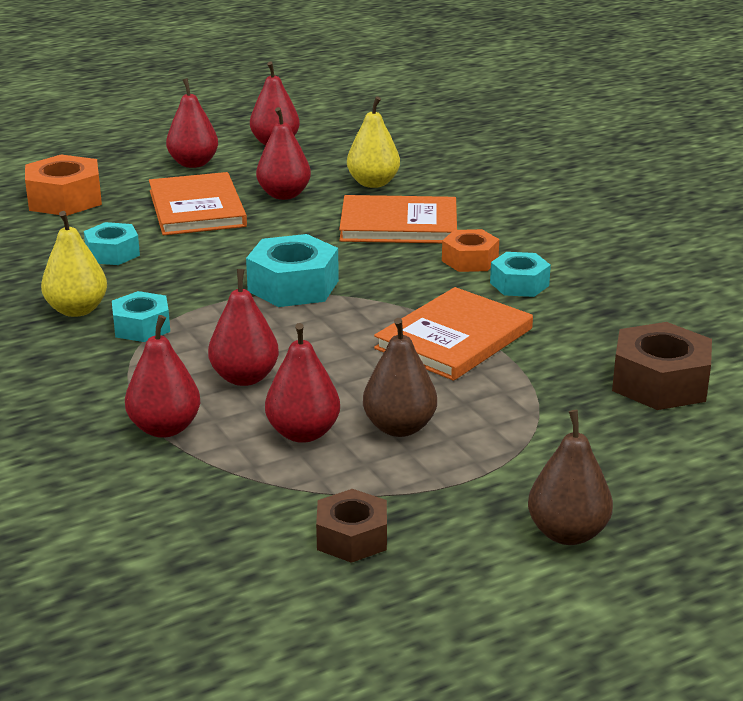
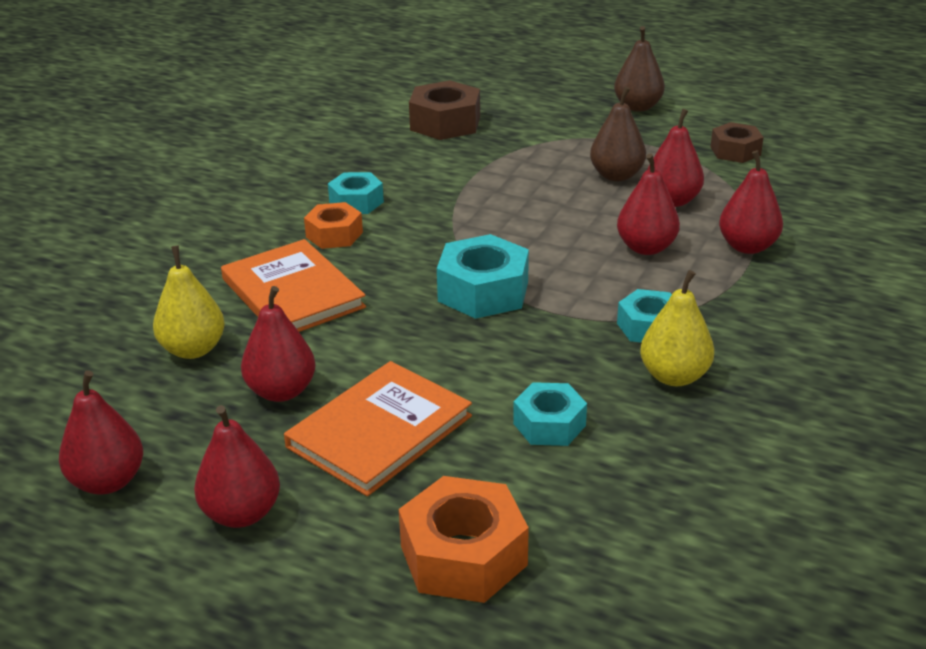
camera: 125 degrees left, 5 degrees up
orange book [374,287,533,381] -> none

